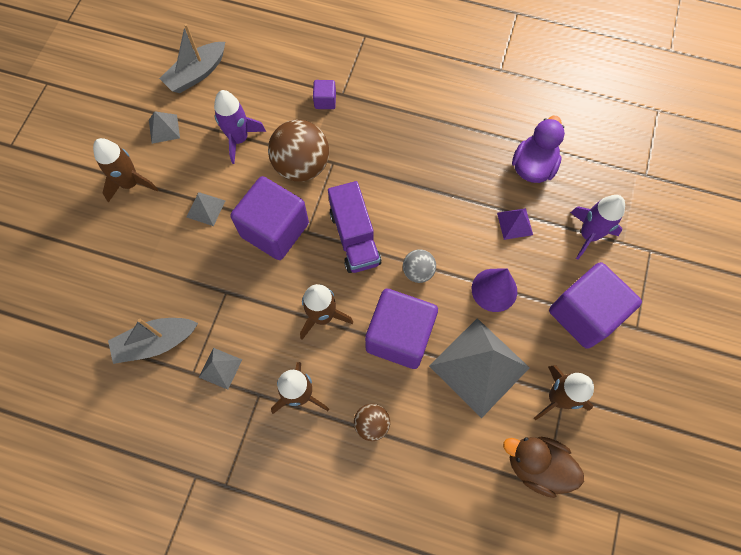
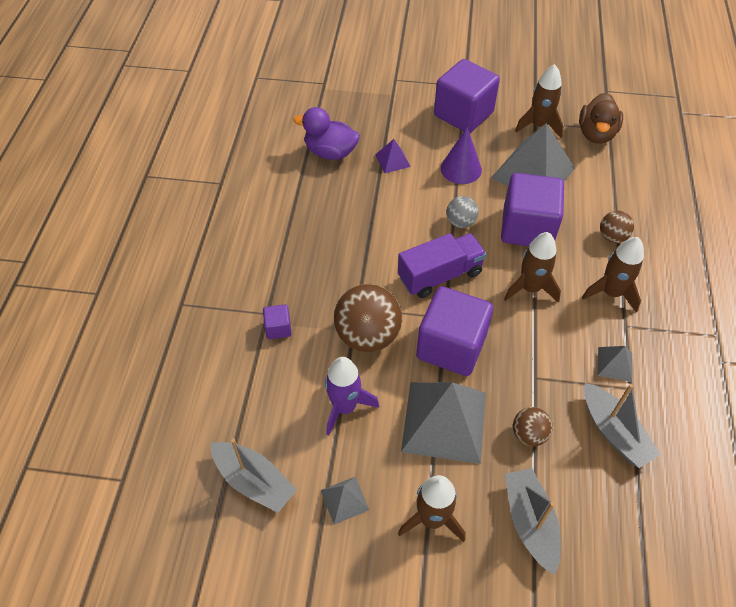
camera: 100 degrees left, 15 degrees down
grey pyramid [187,192,225,226] -> grey pyramid [401,382,486,464], size x2.19
purple rocket [570,195,625,259] -> none
none -> grey boat [505,468,561,575]
none -> brown ball [513,407,553,446]

